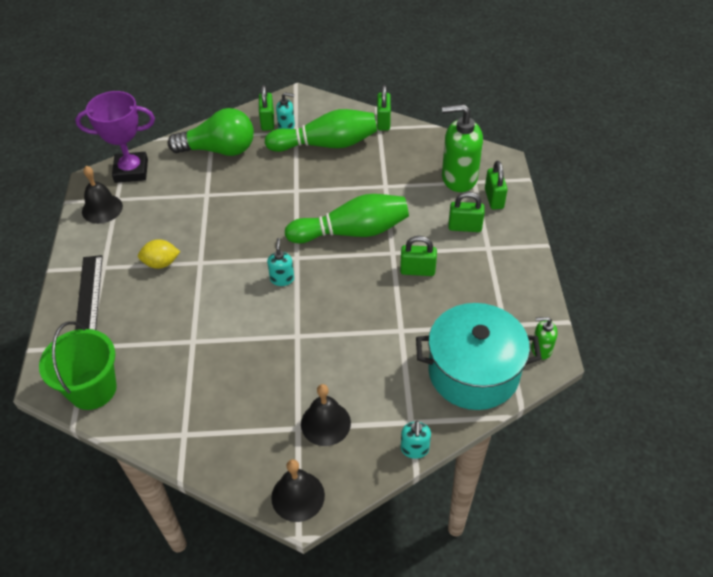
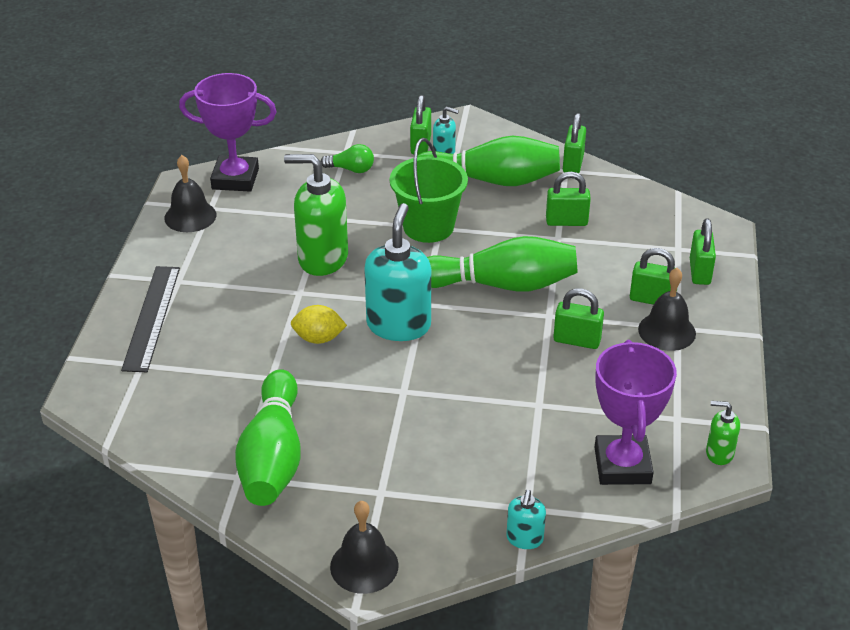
camera: 10 degrees right, 10 degrees down
green bucket [39,321,117,410] -> green bucket moved to [390,138,468,243]
yellow lemon [138,239,180,269] -> yellow lemon moved to [291,305,347,344]
green light bulb [168,108,254,156] -> green light bulb [321,144,374,173], size x0.48
turquoise soap dispenser [267,238,294,286] -> turquoise soap dispenser [364,203,431,341], size x2.05
black bell [301,384,351,446] -> black bell moved to [638,268,696,351]
turquoise pot [416,303,542,410] -> purple trophy [594,340,677,485]
green soap dispenser [442,104,483,192] -> green soap dispenser moved to [284,154,348,276]
none -> green bowling pin [235,369,301,506]
none -> green padlock [546,172,591,226]

